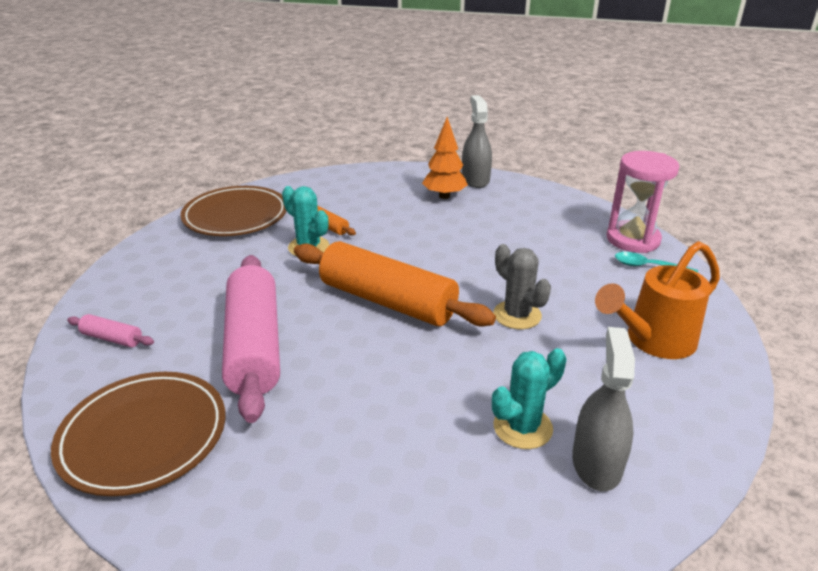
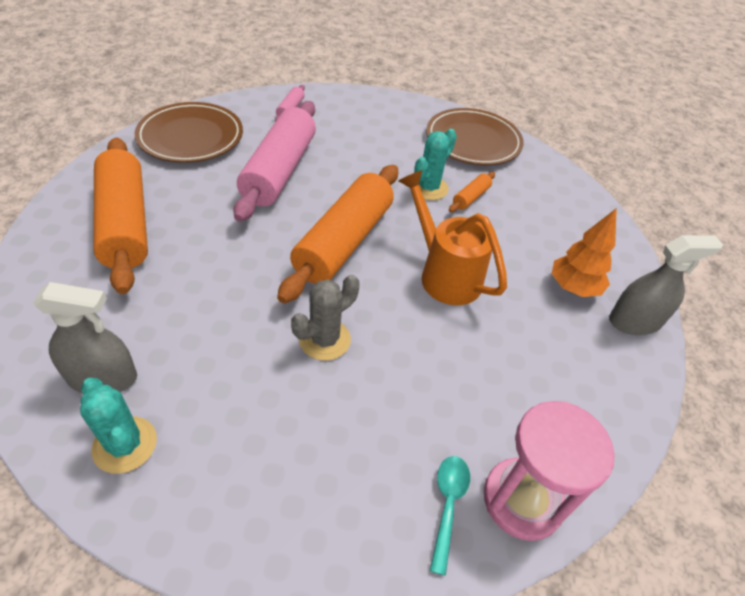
camera: 80 degrees right, 15 degrees up
pink rolling pin [222,255,280,423] -> pink rolling pin turned 60 degrees counterclockwise [234,101,316,222]
turquoise cactus [492,348,567,449] -> turquoise cactus moved to [80,378,157,473]
orange watering can [595,241,720,359] -> orange watering can moved to [398,170,507,305]
none -> orange rolling pin [93,138,148,294]

